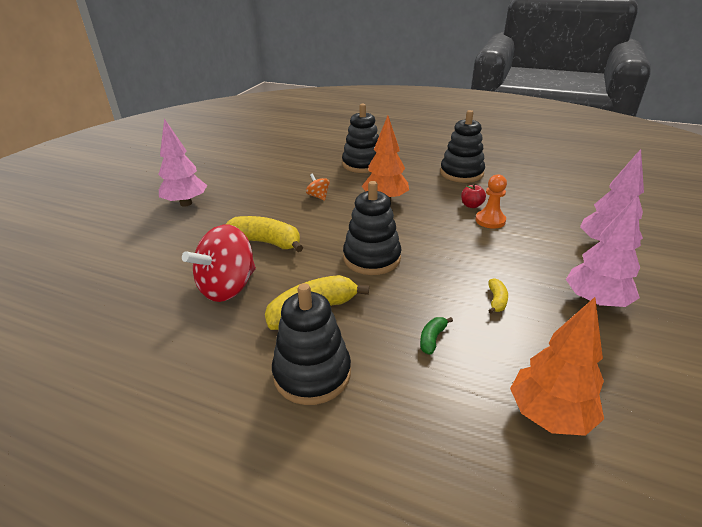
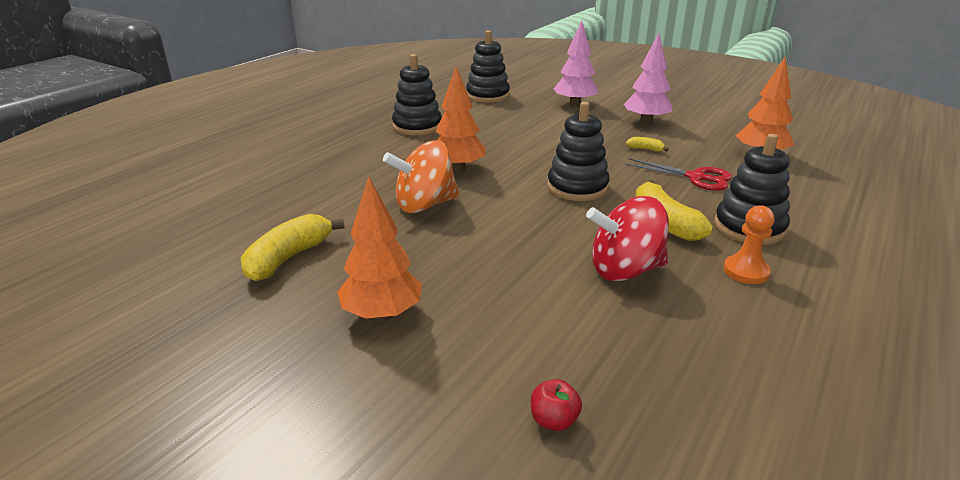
camera: 80 degrees left, 5 degrees down
pink tree [158,118,207,207] -> orange tree [337,177,422,321]
red spinning top [182,225,256,302] -> red spinning top turned 120 degrees clockwise [586,196,669,281]
yellow banana [225,216,303,252] -> yellow banana moved to [241,214,345,281]
orange spinning top [306,174,330,201] -> orange spinning top [383,141,459,213], size x2.18
black stacking toy [342,104,379,173] -> black stacking toy moved to [466,30,510,103]
green banana [420,317,453,355] -> red scissors [625,158,732,191]
red apple [461,184,486,208] -> red apple moved to [531,379,582,431]
orange pawn [475,174,507,229] -> orange pawn moved to [723,205,775,284]

